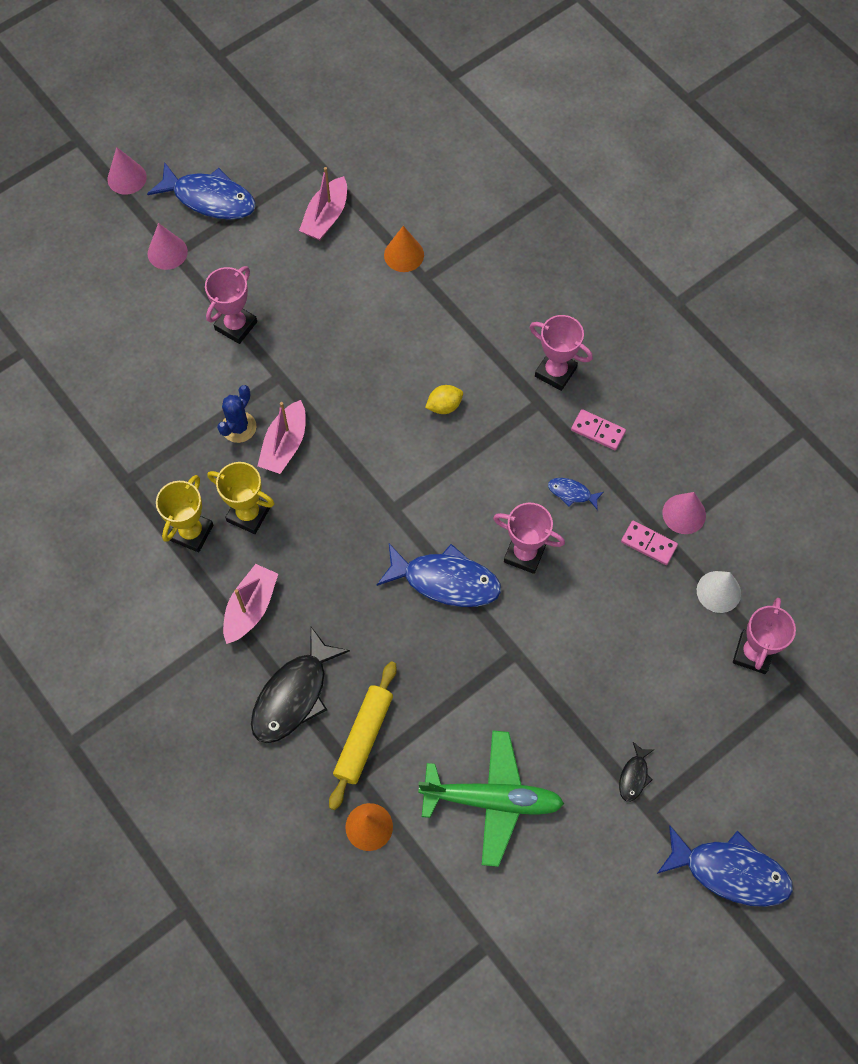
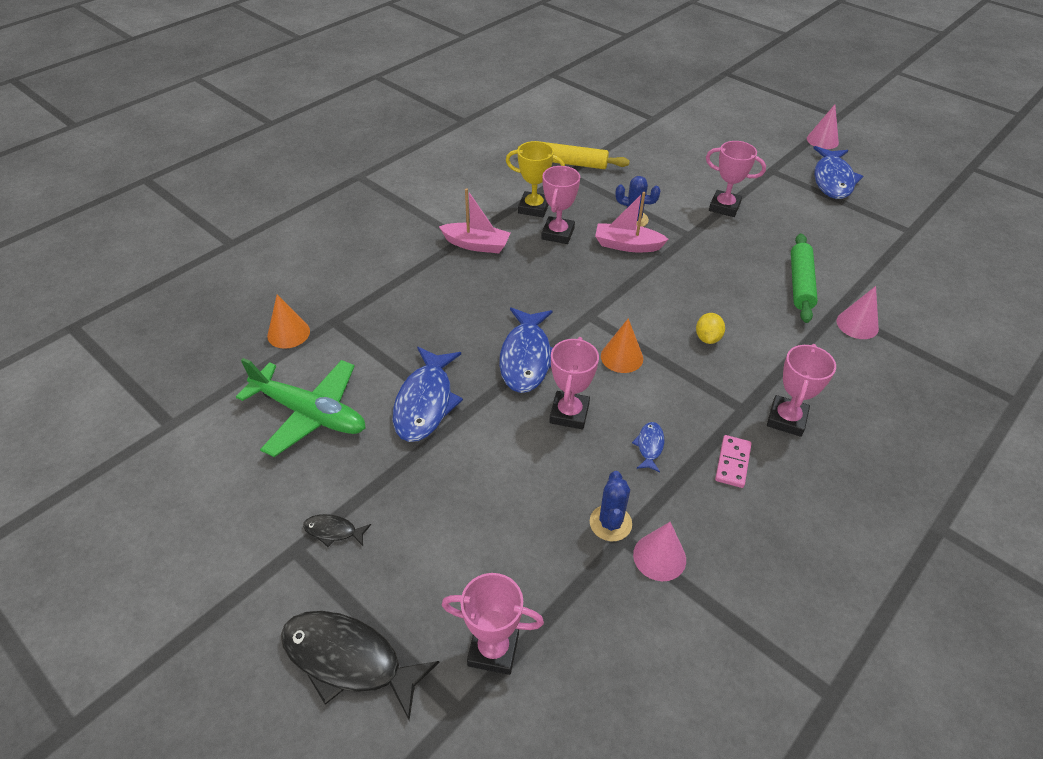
camera: 80 degrees right, 20 degrees down
pink cone [148,223,188,270] -> pink cone moved to [837,286,879,339]
yellow trophy [207,462,274,534] -> pink trophy [541,166,580,244]
black fish [251,627,350,743] -> black fish moved to [281,611,440,721]
pink boat [299,167,347,240] -> none
yellow rolling pin [329,661,397,810] -> yellow rolling pin moved to [518,142,630,169]
orange cone [384,226,424,272] -> orange cone moved to [601,318,643,373]
green plane [418,730,564,867] -> green plane turned 60 degrees counterclockwise [236,358,365,457]
yellow lemon [425,385,463,414] -> yellow lemon turned 45 degrees clockwise [696,313,725,344]
pink domino [621,521,678,565] -> blue cactus [590,471,632,541]
blue fish [657,825,793,907] -> blue fish moved to [393,347,463,442]
white cone [697,571,741,613] -> none
none -> green rolling pin [791,233,818,323]

